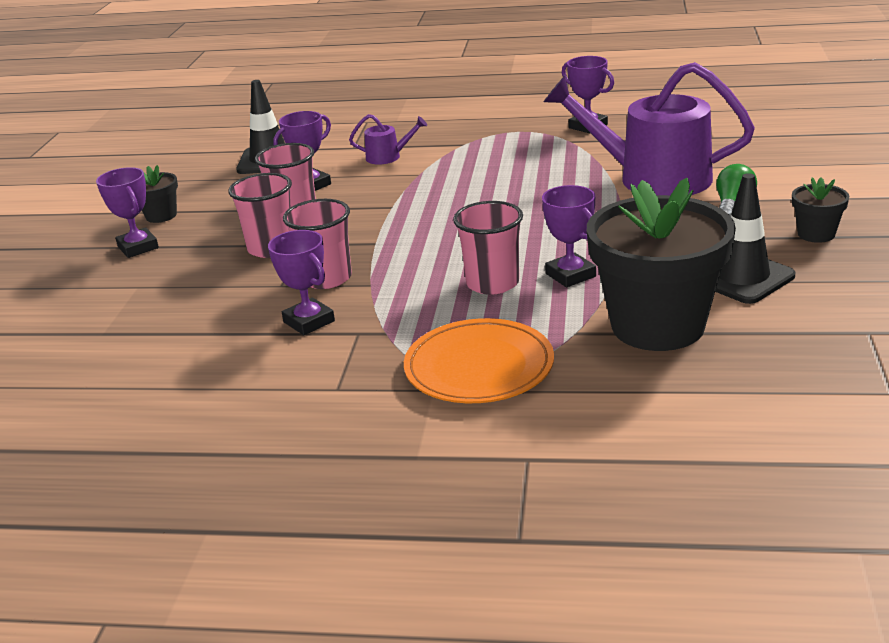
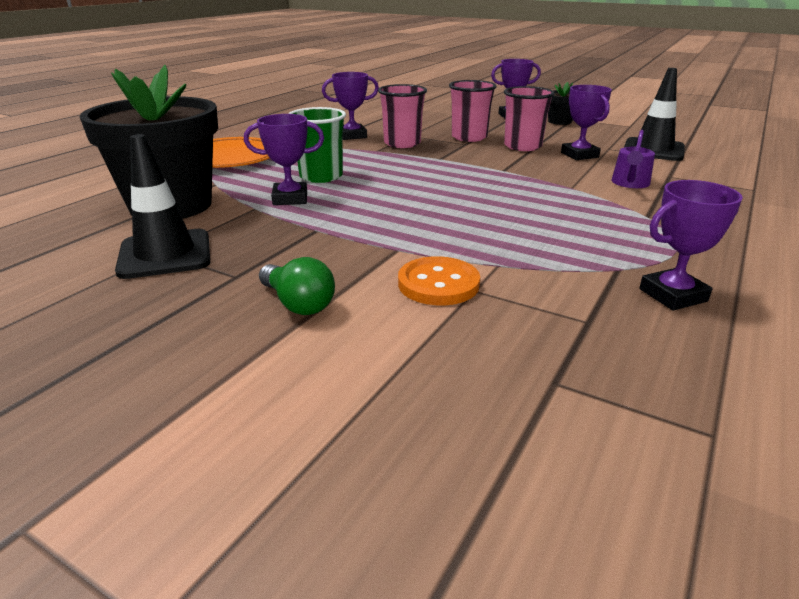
camera: 110 degrees right, 0 degrees up
pink cup [453,201,523,295] -> green cup [289,107,346,183]
purple watering can [544,62,755,196] -> orange button [398,256,480,305]
black flower pot [792,177,849,243] -> none

